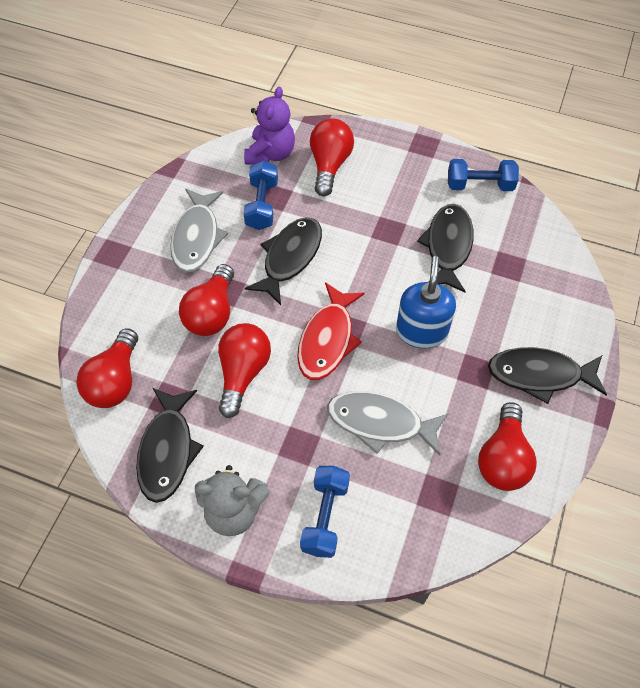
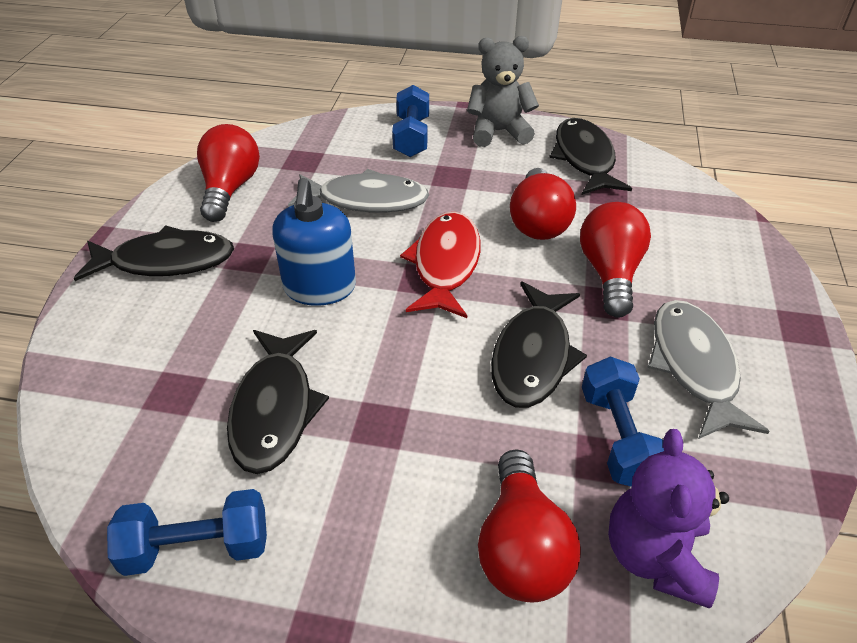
camera: 170 degrees right, 15 degrees down
red light bulb [76,328,138,408] -> none

